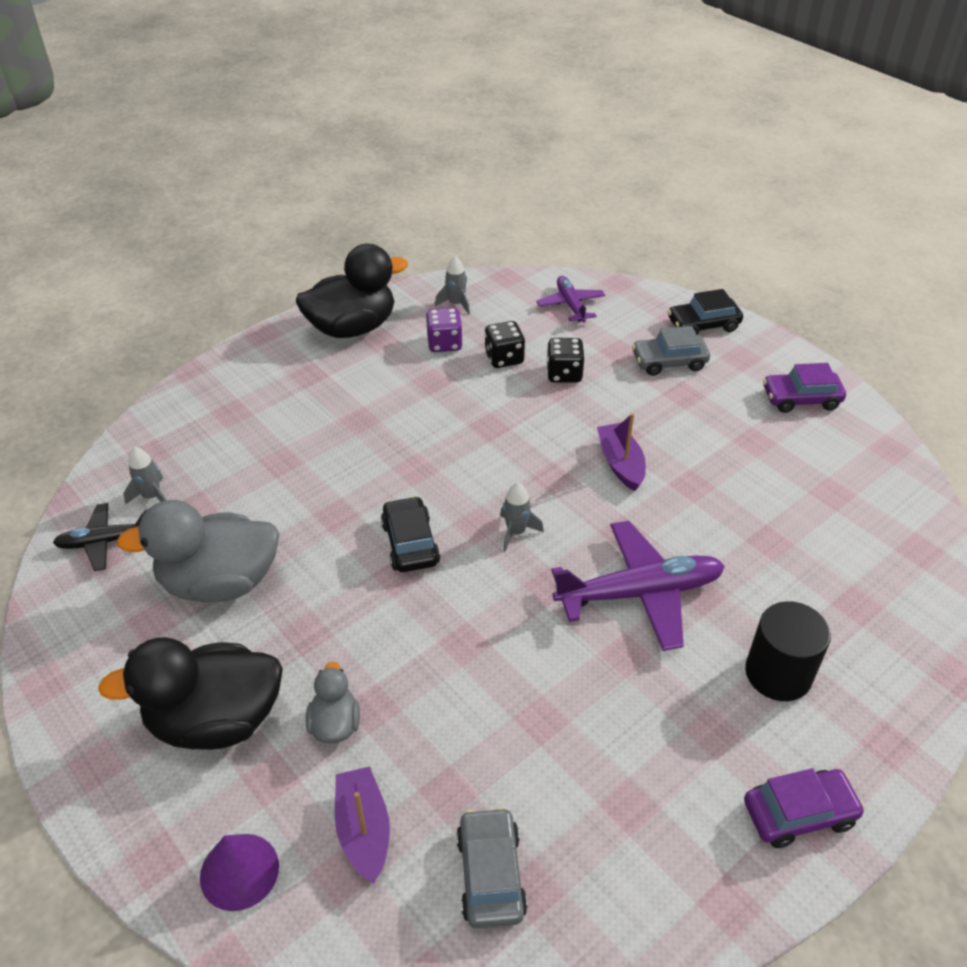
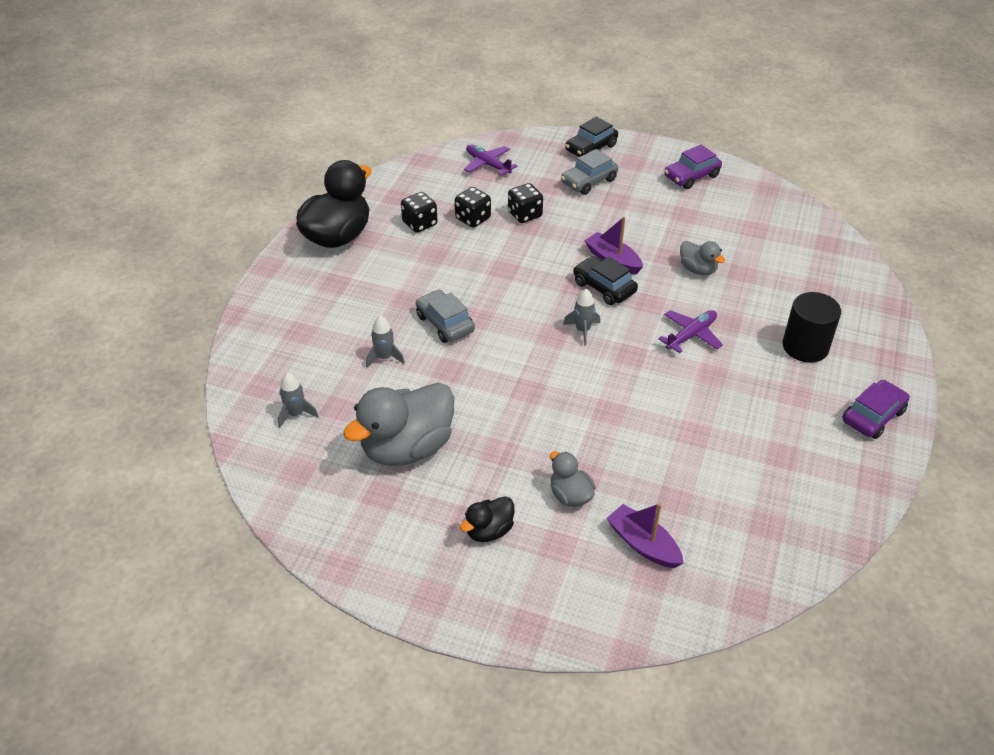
camera: 30 degrees left, 0 degrees up
black plane [53,503,143,571] -> none
black duck [98,637,283,750] -> black duck [460,496,514,542], size x0.50
purple cone [200,834,279,911] -> none
black car [381,496,440,572] -> black car moved to [573,256,638,305]
purple dice [426,308,463,352] -> black dice [401,192,438,233]
grey rocket [435,256,470,315] -> grey rocket moved to [366,316,405,368]
grey car [456,807,528,928] -> grey car moved to [416,290,475,343]
purple plane [551,521,725,651] -> purple plane [658,310,723,353], size x0.58
none -> grey duck [680,241,725,275]

